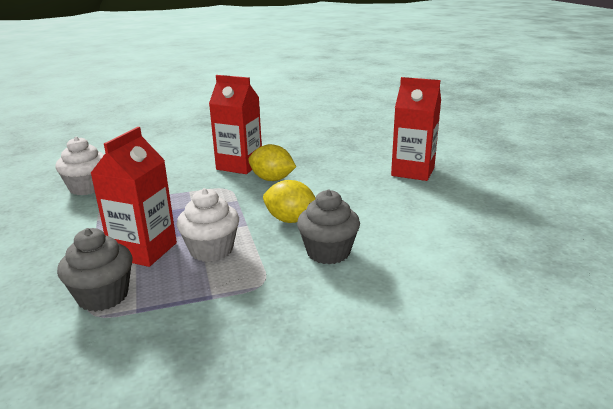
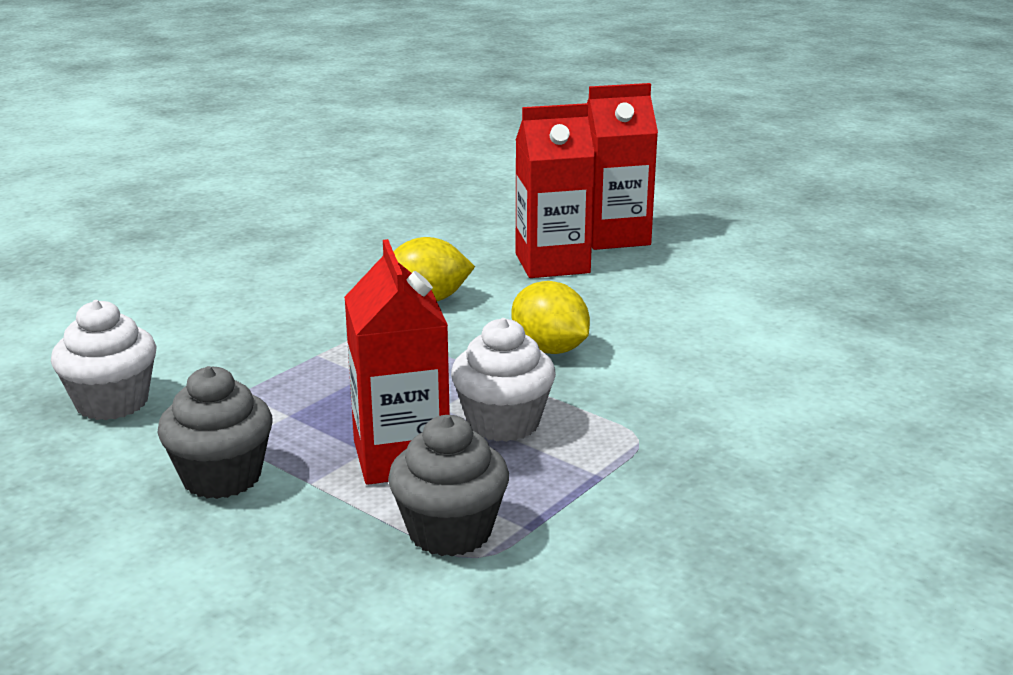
camera: 35 degrees left, 0 degrees up
red carton [209,75,262,174] -> red carton moved to [516,103,595,278]
yellow lemon [263,180,316,223] -> yellow lemon turned 60 degrees clockwise [511,281,590,354]
grey cupcake [297,190,360,264] -> grey cupcake moved to [157,366,273,499]

